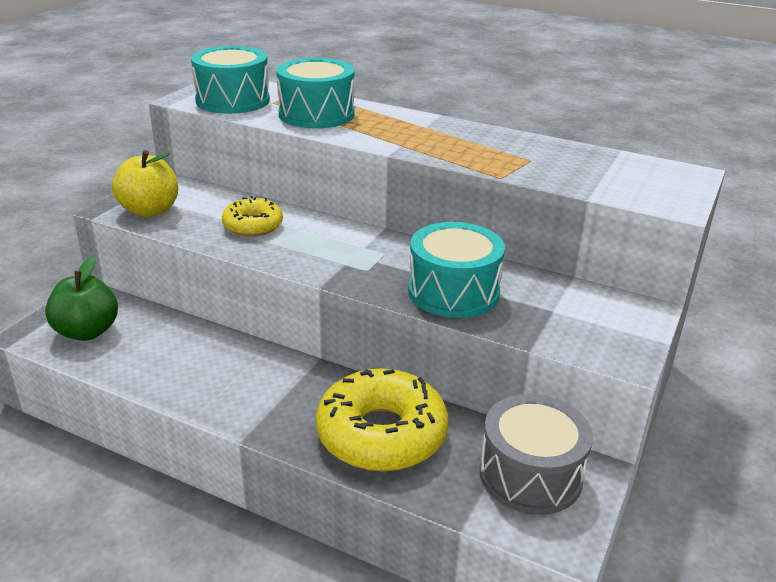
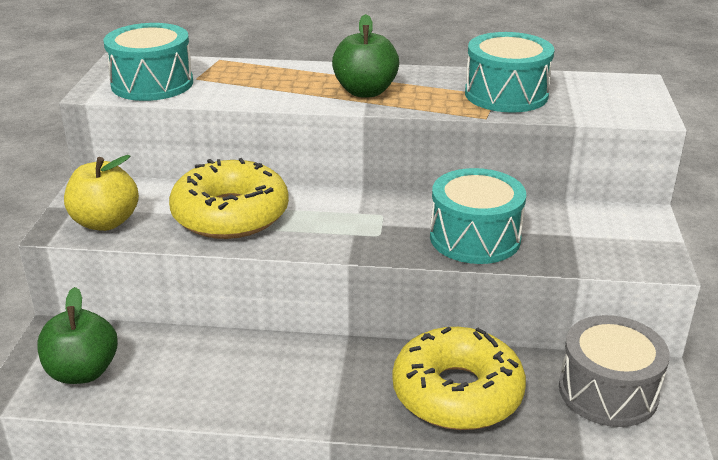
camera: 20 degrees left, 0 degrees up
yellow donut [222,196,283,237] -> yellow donut [169,158,289,239], size x1.80
turquoise drum [276,58,354,128] -> turquoise drum moved to [465,32,554,113]
none -> green apple [332,14,399,97]

